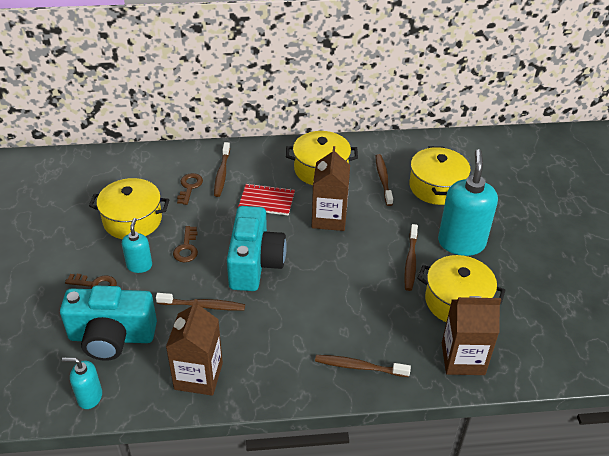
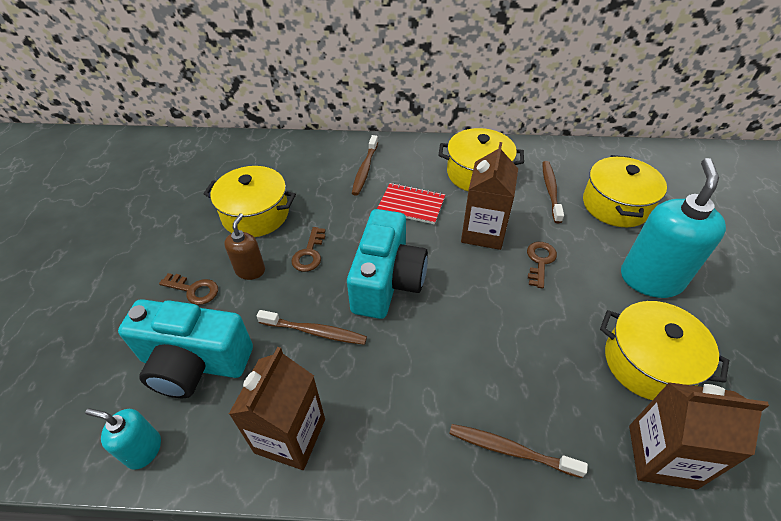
camera: 10 degrees right, 5 degrees up
turquoise soap dispenser [122,218,152,273] -> brown soap dispenser [224,214,265,280]
brown key [177,173,203,205] -> brown key moved to [527,242,557,289]
brown toothbrush [404,224,418,291] -> none

